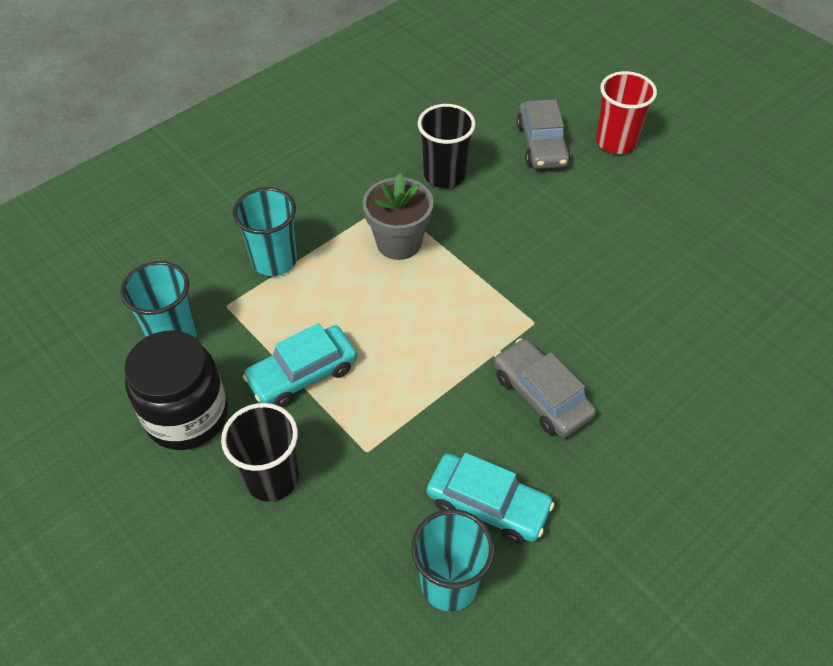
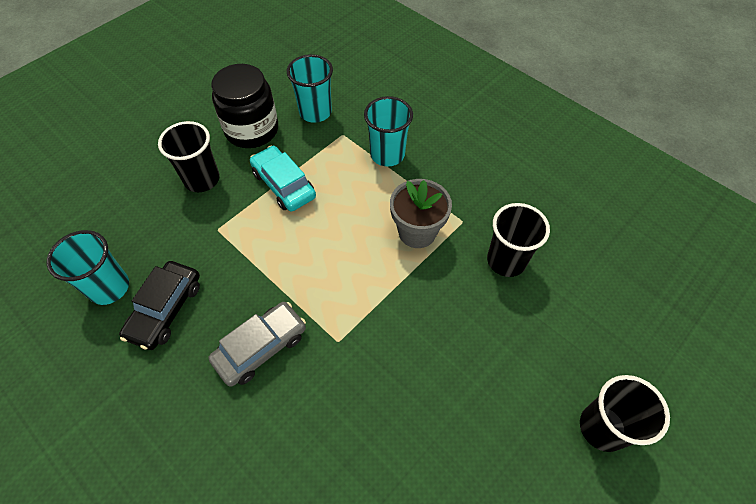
camera: 85 degrees right, 5 degrees up
turquoise car [427,453,555,544] -> black car [119,261,200,350]
grey car [517,99,570,169] -> none
red cup [596,71,657,154] -> black cup [580,375,670,452]

